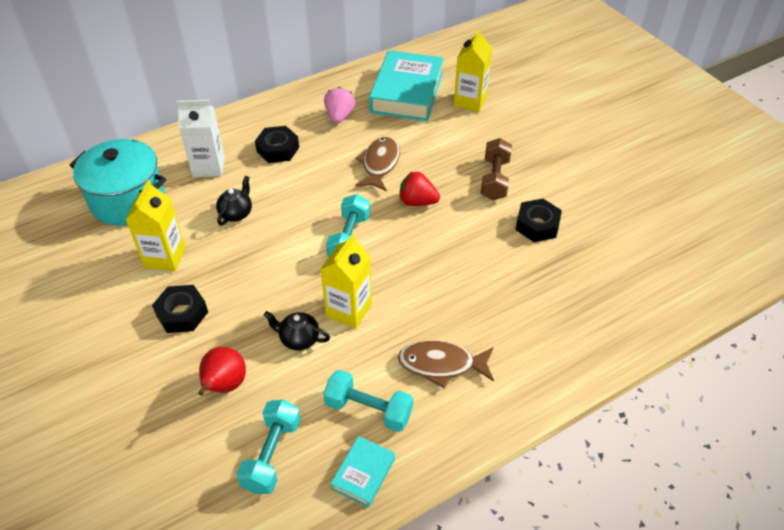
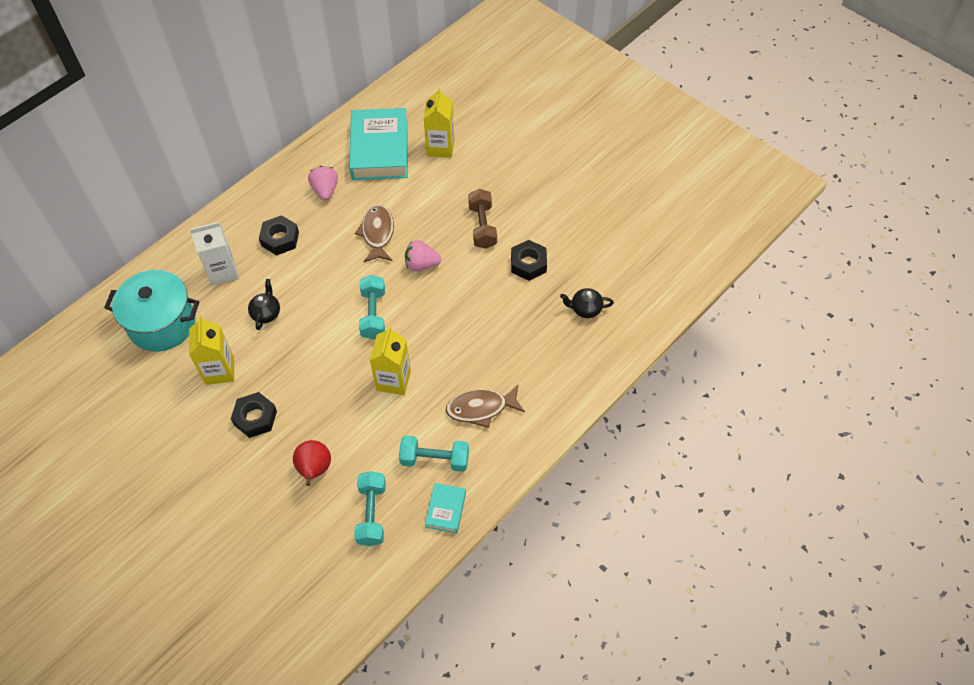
camera: 15 degrees left, 10 degrees up
black teapot [264,311,330,350] -> black teapot moved to [560,288,614,318]
red strawberry [400,172,440,206] -> pink strawberry [405,240,441,271]

